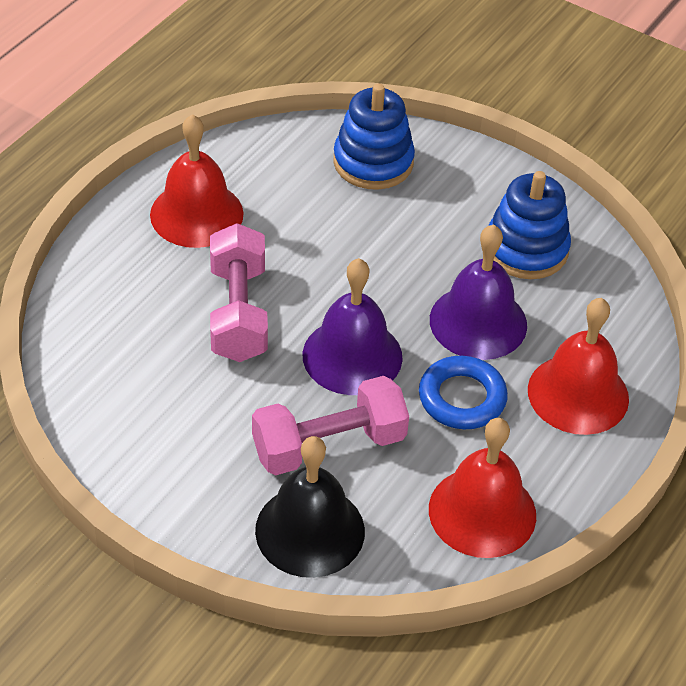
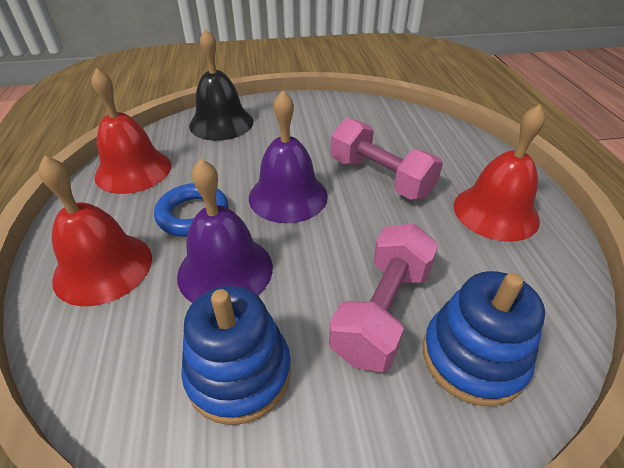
camera: 140 degrees right, 5 degrees down
pink dumbbell [252,376,409,475] -> pink dumbbell moved to [329,224,438,372]

